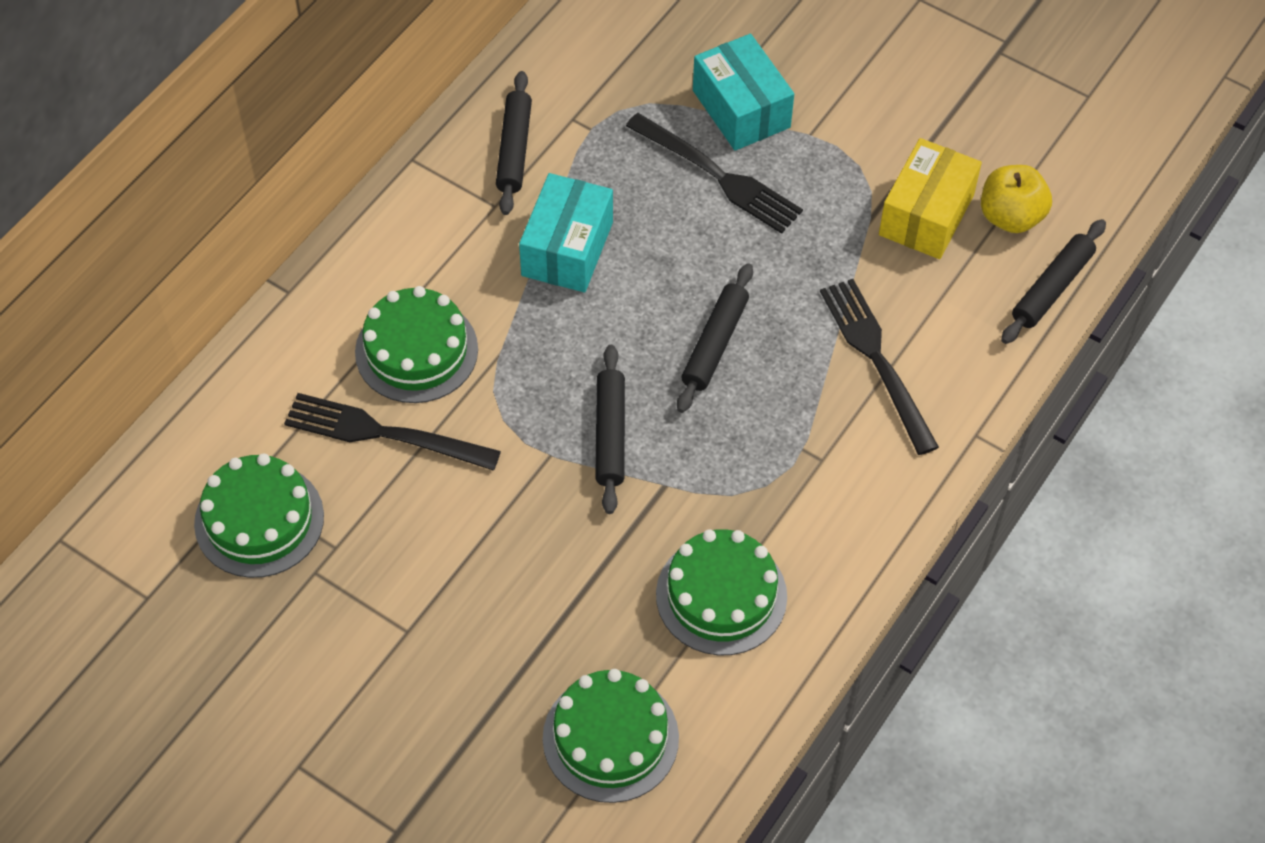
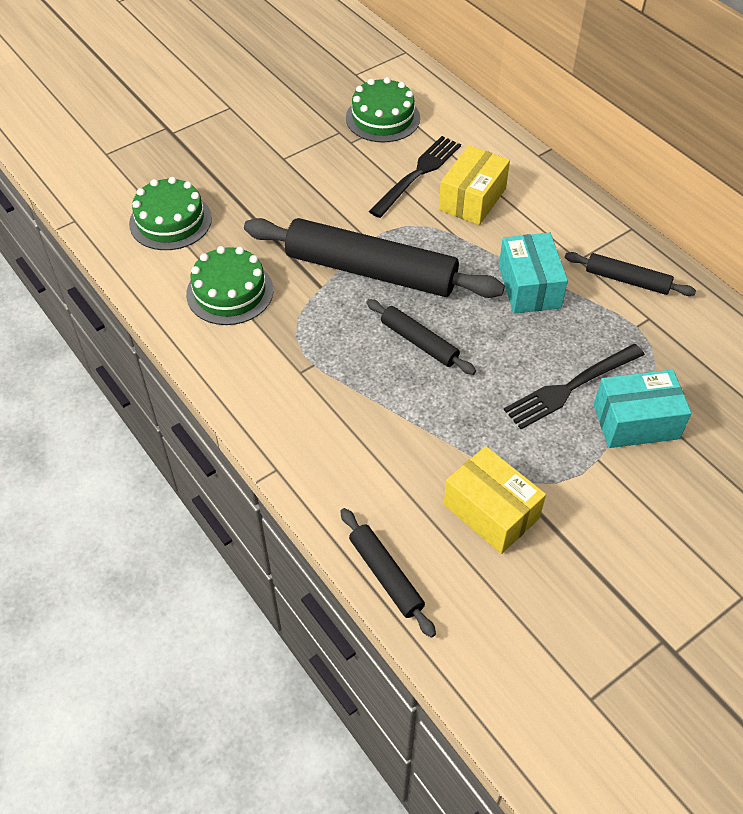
camera: 110 degrees right, 5 degrees down
green cake [355,286,478,403] -> yellow box [439,145,510,225]
turquoise box [519,173,613,292] -> turquoise box turned 45 degrees clockwise [499,233,568,314]
black rolling pin [595,345,625,514] -> black rolling pin [244,218,505,298], size x2.06
black fork [820,279,939,455] -> none
yellow apple [981,165,1052,233] -> none

